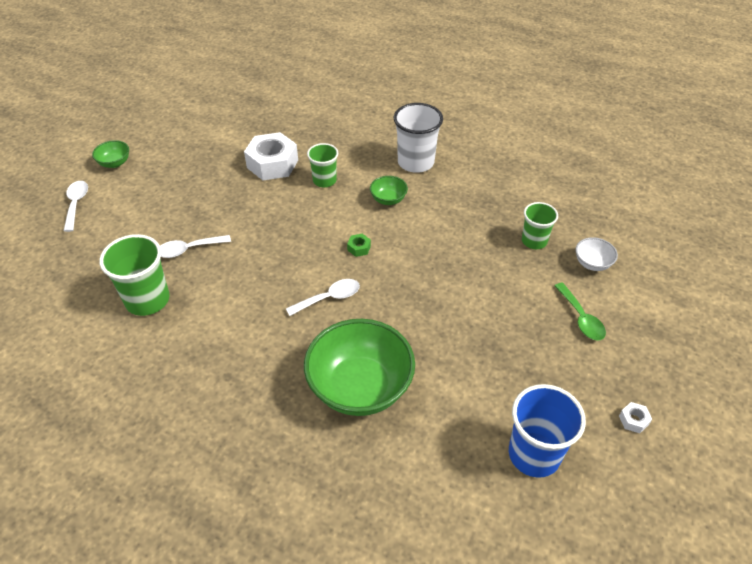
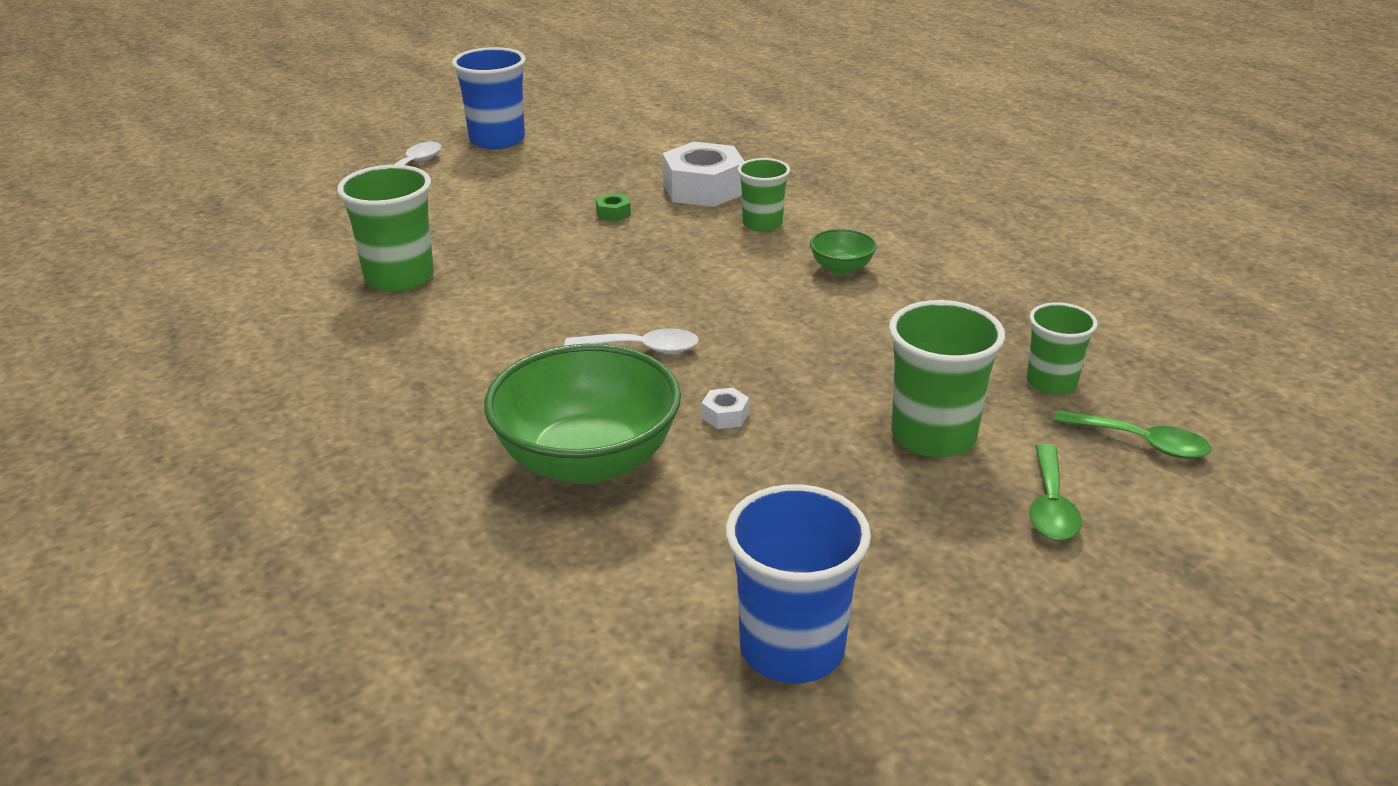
camera: 30 degrees right, 15 degrees down
green bowl [92,140,129,168] -> blue cup [452,47,526,149]
white spoon [160,235,231,258] -> none
green nut [347,234,371,257] -> green nut moved to [596,193,631,222]
white cup [394,103,443,173] -> none
white bowl [575,237,618,271] -> green spoon [1053,410,1212,459]
white nut [619,402,652,433] -> white nut moved to [702,388,749,429]
none -> green cup [889,300,1005,458]

